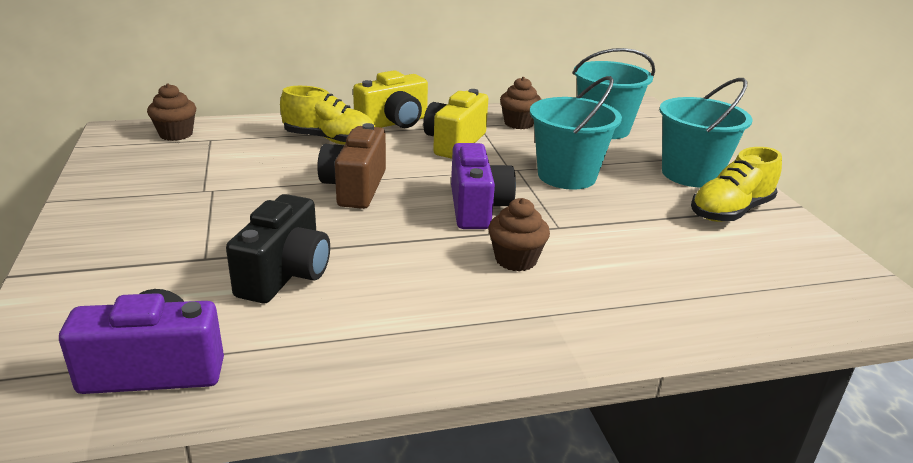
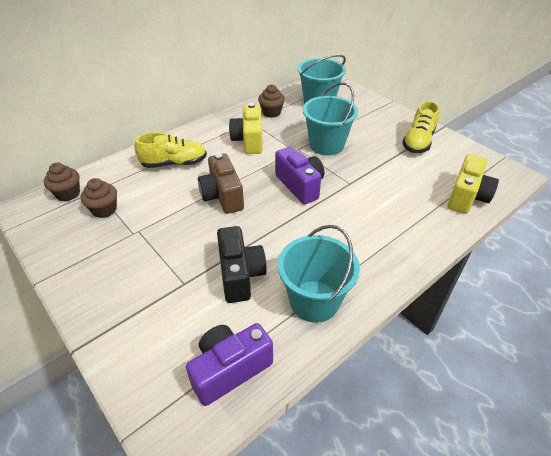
camera: 25 degrees left, 15 degrees up
yellow camera [353,70,428,128] -> yellow camera moved to [447,154,499,214]
brown cupcake [489,198,550,271] -> brown cupcake moved to [81,178,117,218]
turquoise bucket [659,78,752,187] -> turquoise bucket moved to [278,225,360,323]

